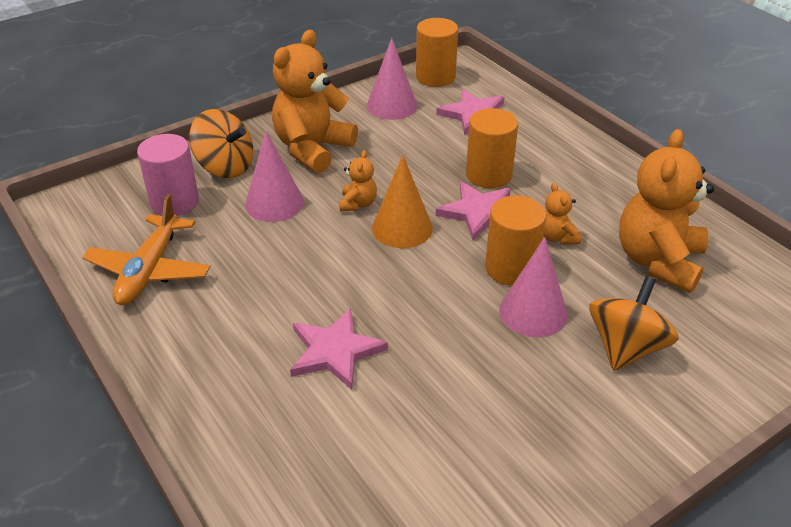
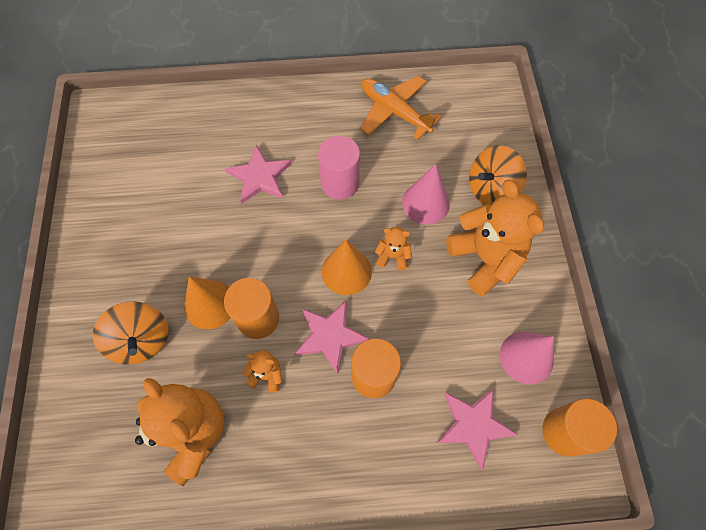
camera: 120 degrees right, 25 degrees up
pink cylinder [137,134,199,216] -> pink cylinder moved to [318,136,360,199]
orange teddy bear [339,150,377,211] -> orange teddy bear turned 150 degrees clockwise [375,227,412,270]
pink cone [499,237,567,338] -> orange cone [184,276,230,329]

